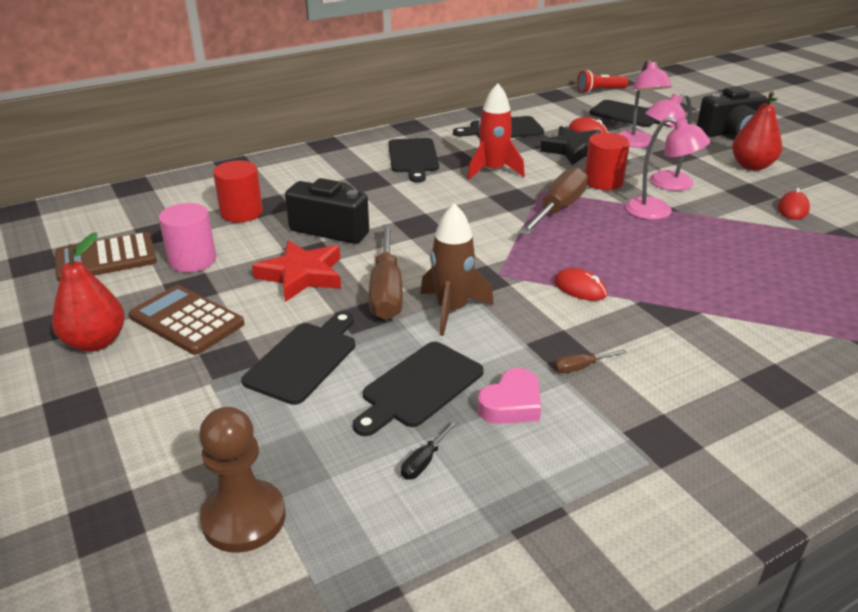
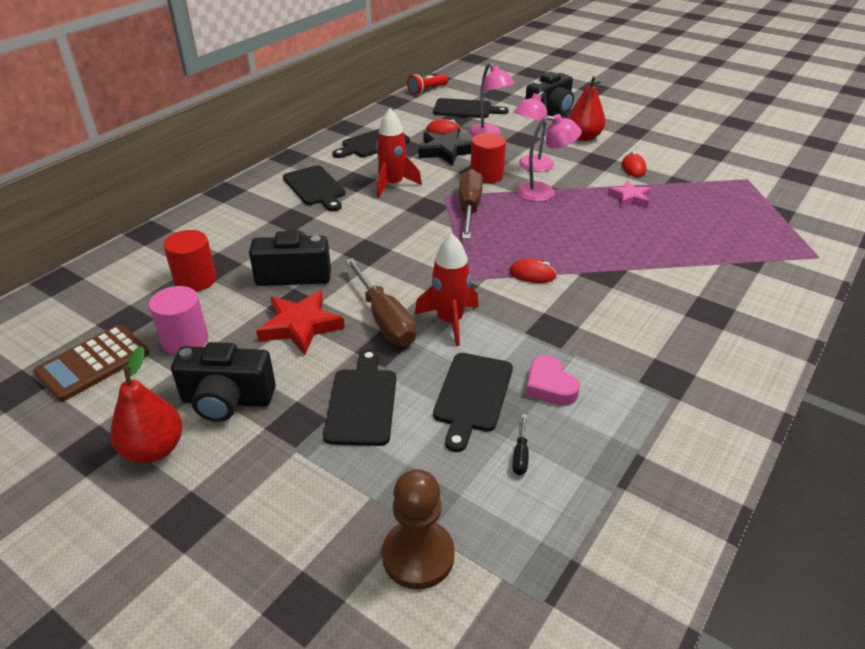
camera: 25 degrees left, 5 degrees up
brown calculator [129,285,245,355] -> black camera [171,342,276,422]
brown rocket [420,203,494,336] -> red rocket [415,233,479,346]
pink heart [477,368,541,424] -> pink heart turned 135 degrees clockwise [526,355,580,406]
brown screwdriver [554,349,627,373] -> none
none -> pink star [608,180,651,207]

